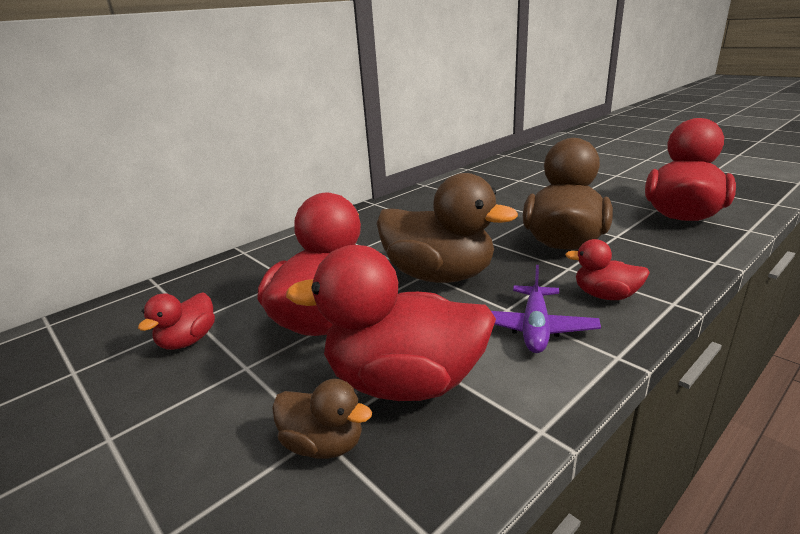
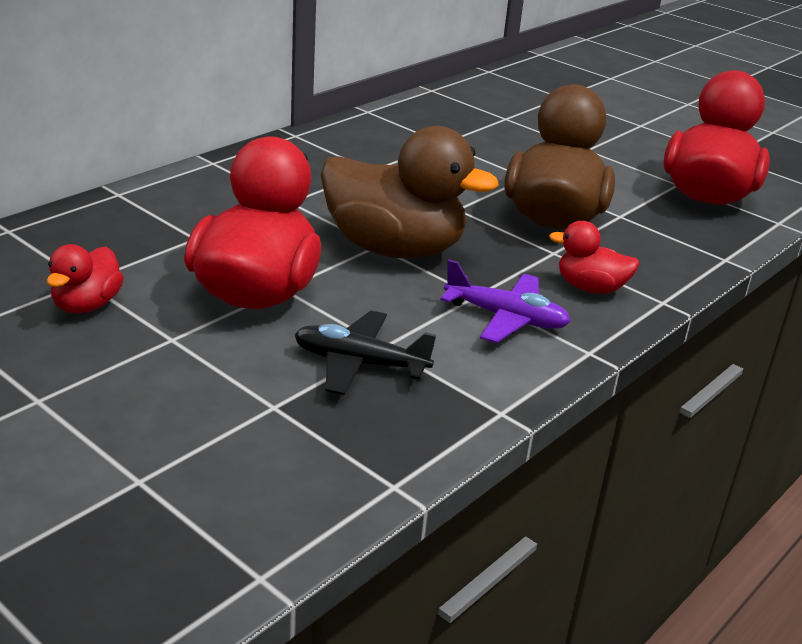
camera: 10 degrees left, 5 degrees up
brown duck [272,379,372,459] -> none
red duck [286,245,496,401] -> black plane [294,311,436,395]
purple plane [491,265,601,353] -> purple plane turned 75 degrees counterclockwise [440,259,571,343]

